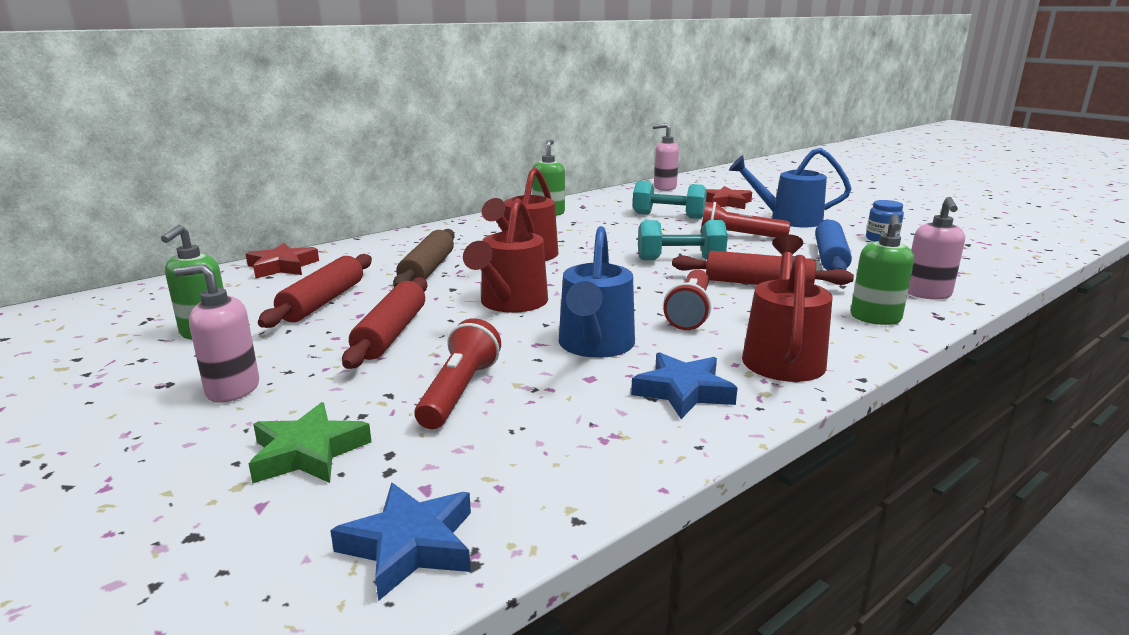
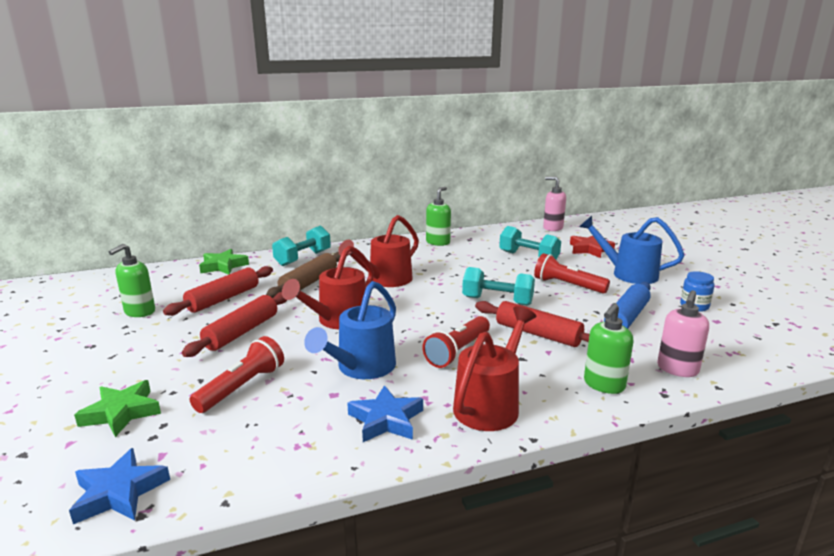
camera: 20 degrees right, 0 degrees up
pink soap dispenser [174,264,259,403] -> none
red star [246,243,319,279] -> green star [199,249,249,275]
none -> turquoise dumbbell [272,225,331,266]

